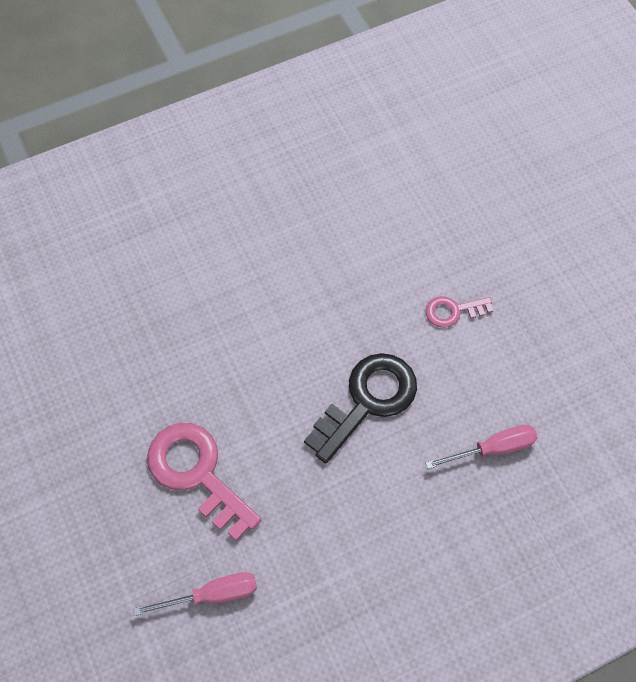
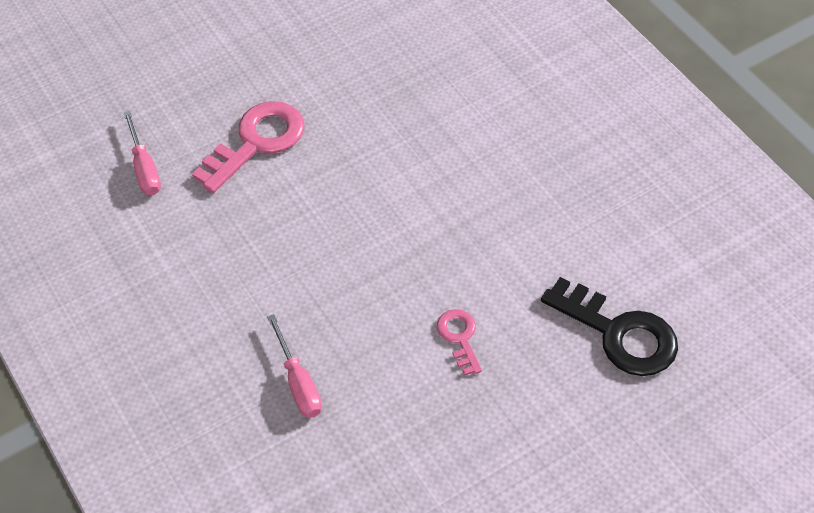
camera: 85 degrees right, 10 degrees down
black key [304,353,417,463] -> black key moved to [541,277,678,376]

